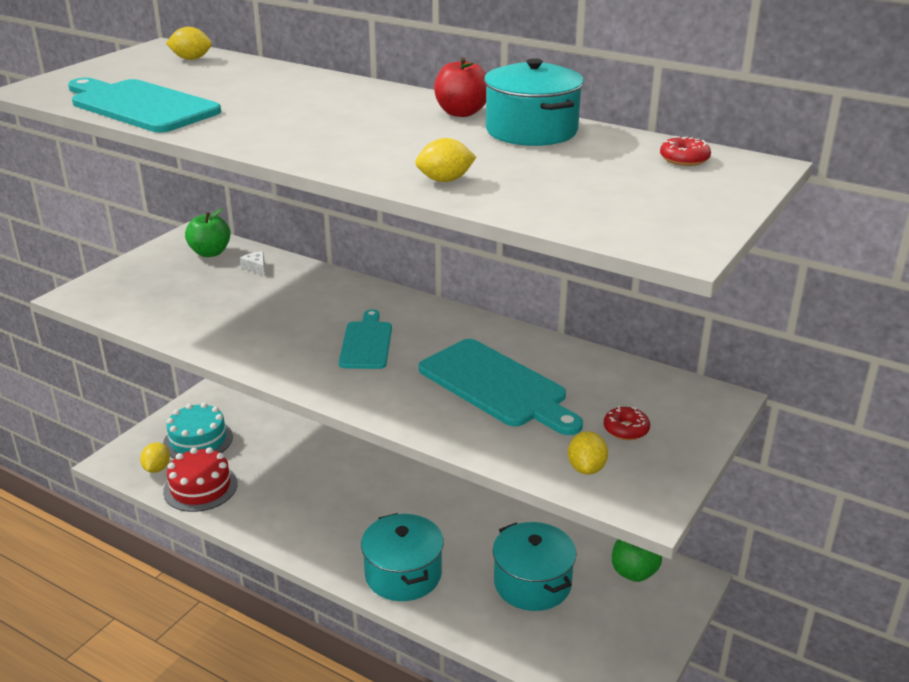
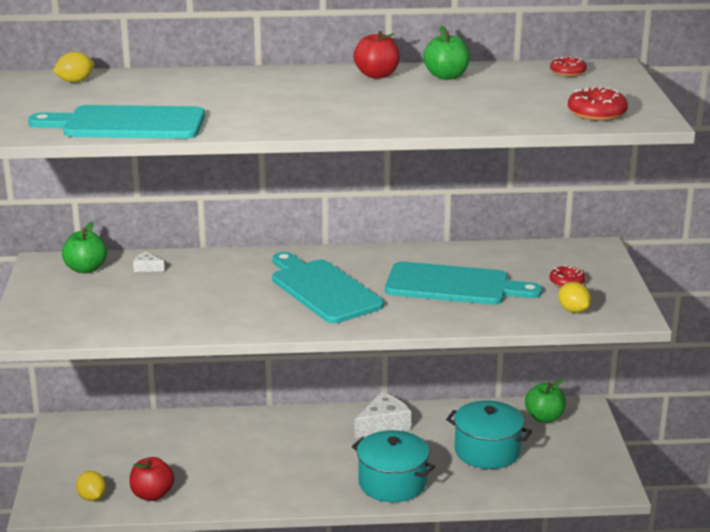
camera: 35 degrees left, 5 degrees down
turquoise cake [163,402,233,459] -> none
red cake [163,447,238,512] -> red apple [129,457,174,501]
turquoise cutting board [339,309,392,369] -> turquoise cutting board [272,252,384,323], size x1.62
yellow lemon [415,138,476,182] -> none
turquoise pot [484,58,584,146] -> green apple [423,26,470,80]
none -> white cheese [355,392,411,438]
none -> red donut [568,87,628,121]

